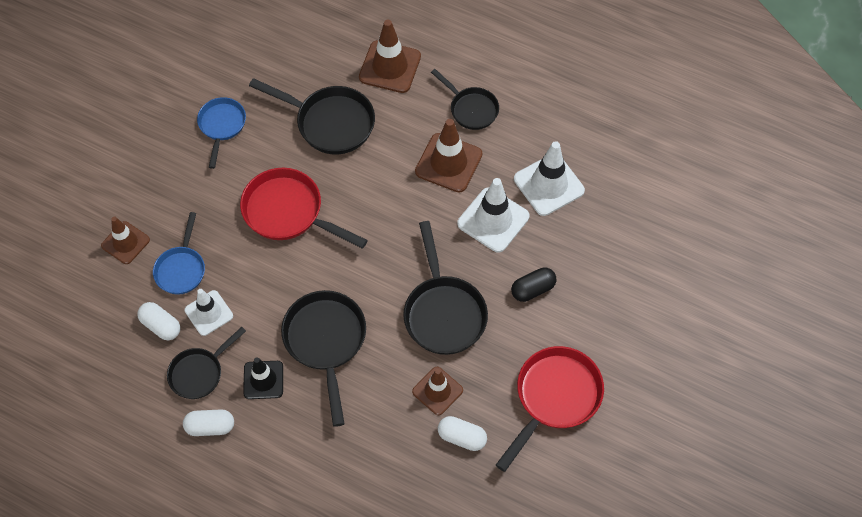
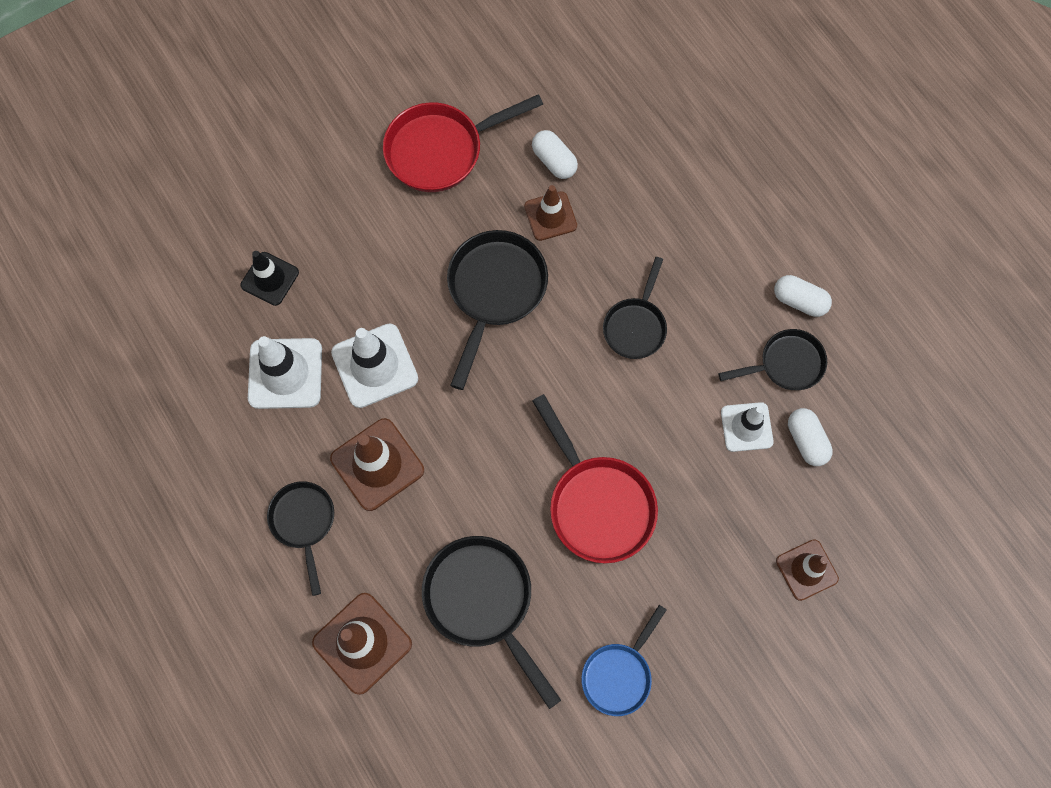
camera: 150 degrees left, 10 degrees up
blue pan [153,212,205,295] -> none
black traffic cone [243,358,283,399] -> black traffic cone moved to [241,251,299,306]
black pan [281,290,366,427] -> black pan [603,257,667,359], size x0.63
black capsule [511,268,556,302] -> none

